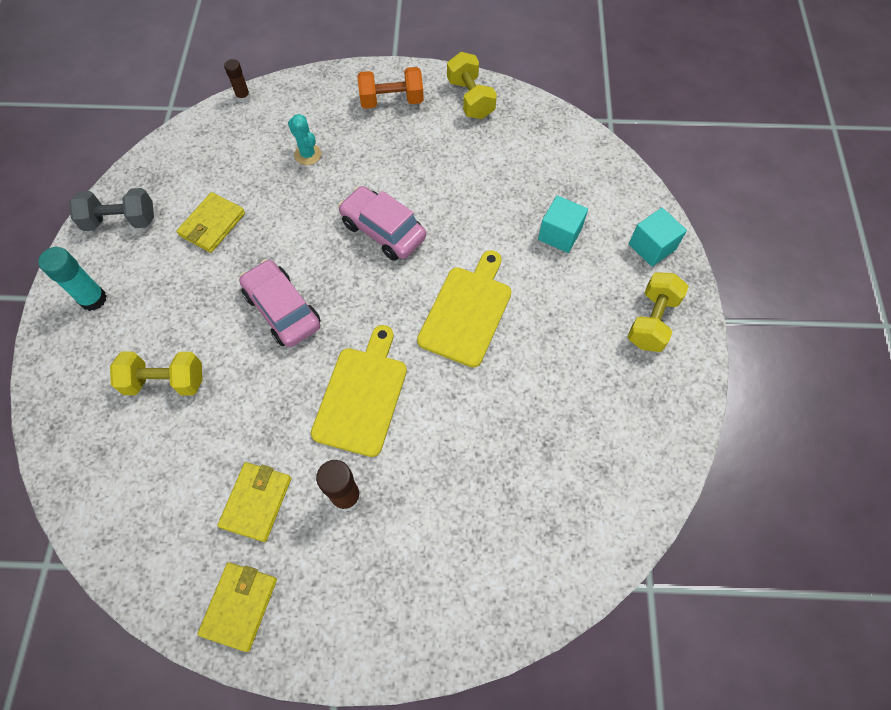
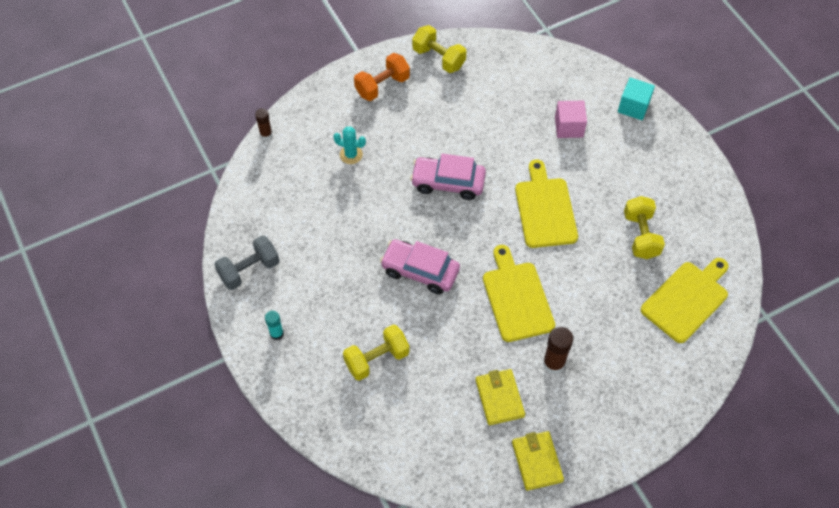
camera: 30 degrees left, 5 degrees down
turquoise glue stick [38,247,107,311] -> turquoise glue stick [265,311,284,340], size x0.63
yellow wallet [177,192,245,253] -> none
turquoise cube [538,195,588,253] -> pink cube [555,100,587,138]
yellow dumbbell [628,272,689,352] -> yellow dumbbell moved to [624,196,665,259]
none -> yellow cutting board [641,258,729,343]

